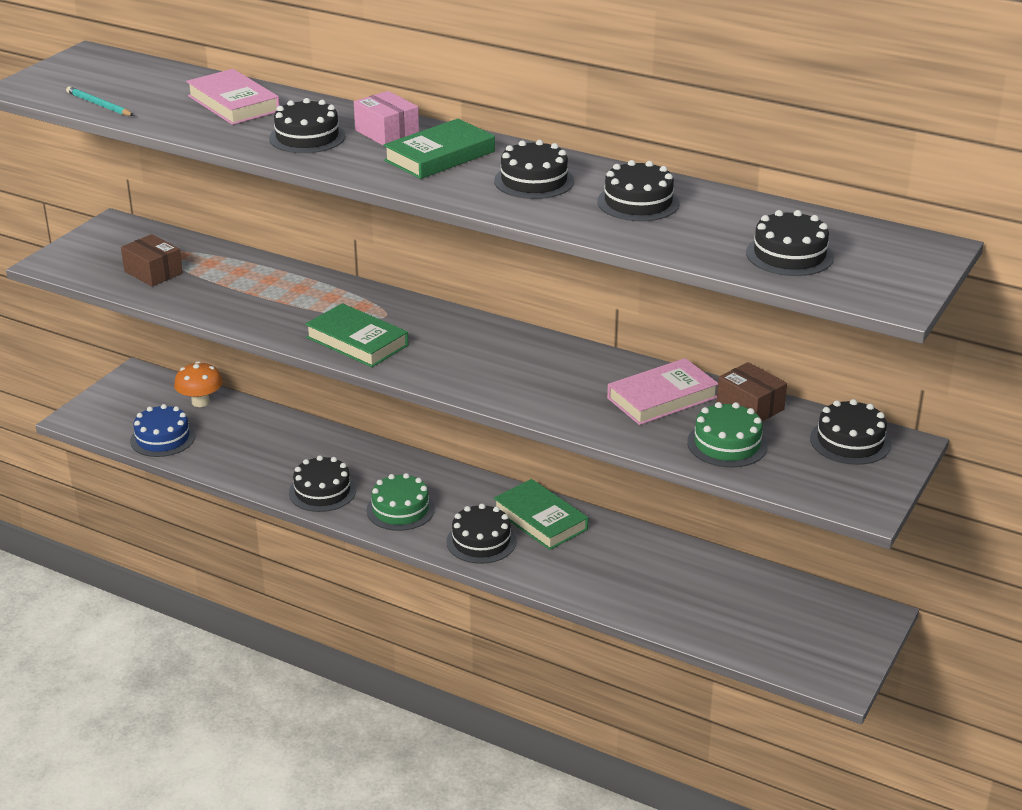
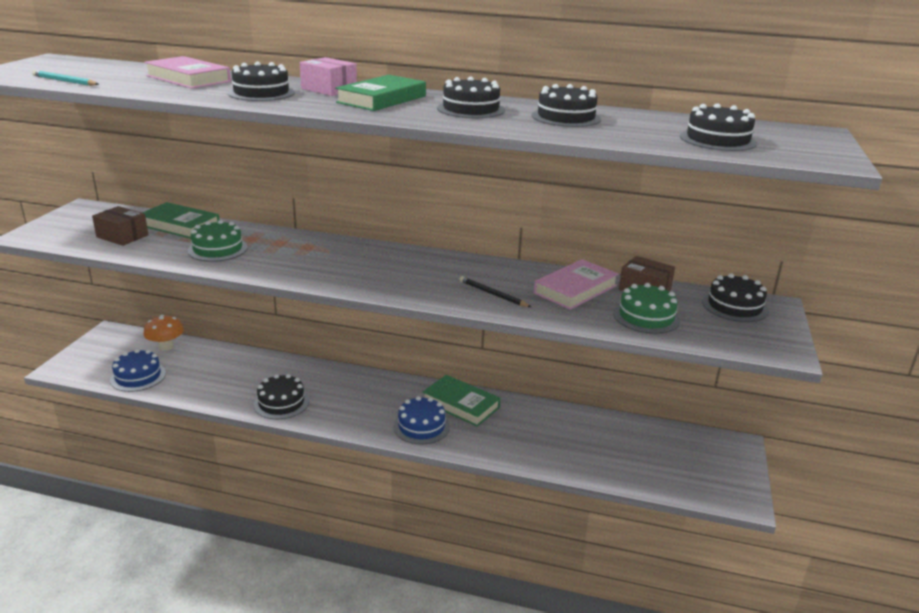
camera: 15 degrees left, 5 degrees down
green book [305,303,408,367] -> green book moved to [142,202,220,239]
green cake [366,473,435,531] -> green cake moved to [188,220,248,262]
black cake [446,503,517,564] -> blue cake [393,396,450,444]
none -> black pencil [459,276,531,307]

